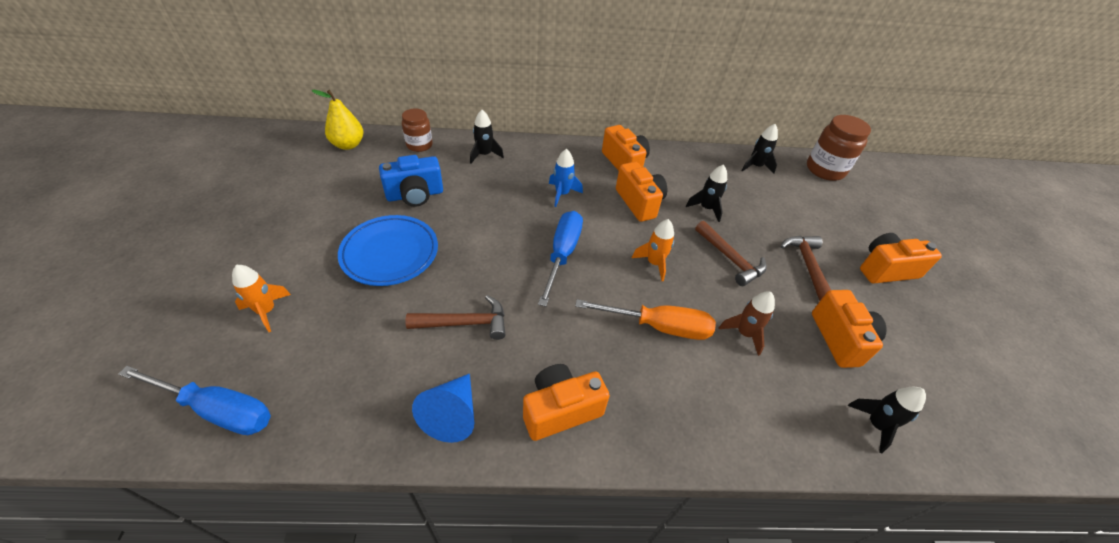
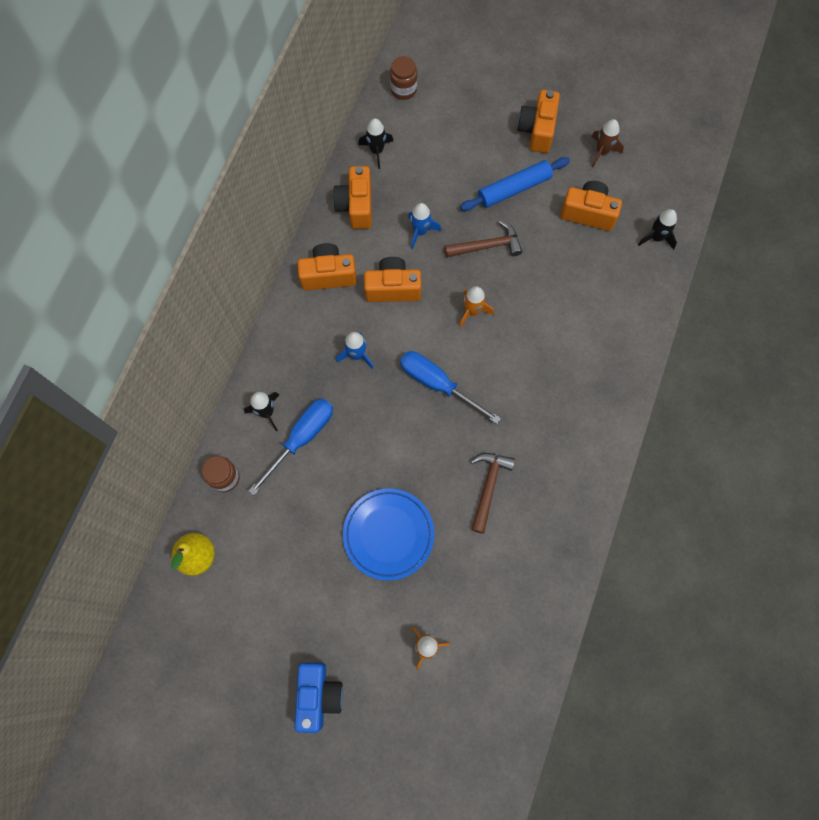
camera: 65 degrees left, 25 degrees up
blue screwdriver [118,366,271,435] -> blue screwdriver moved to [248,398,333,495]
blue camera [379,155,443,207] -> blue camera moved to [294,663,343,733]
blue cone [412,374,474,443] -> none
orange camera [523,364,610,441] -> orange camera moved to [333,166,372,229]
orange screwdriver [575,299,716,340] -> none
black rocket [686,164,727,222] -> blue rocket [408,203,441,249]
brown rocket [718,292,775,356] -> brown rocket moved to [591,119,624,167]
brown hammer [781,236,831,301] -> blue rolling pin [460,157,570,211]
brown jar [807,115,871,181] -> brown jar [390,56,417,100], size x0.64

